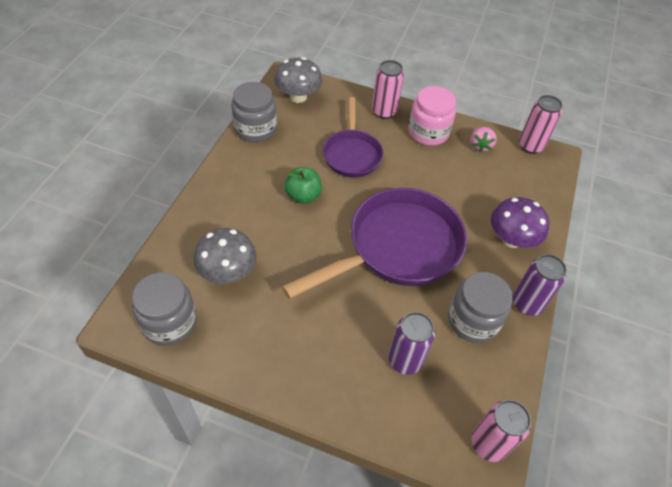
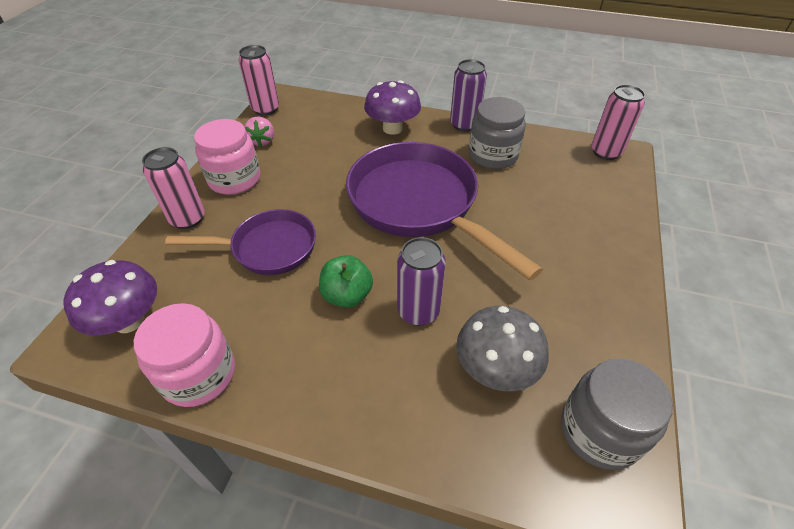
camera: 90 degrees left, 5 degrees down
grey jar [231,82,277,142] -> pink jar [134,303,235,407]
grey mushroom [274,57,323,103] -> purple mushroom [63,260,157,335]
purple can [388,312,435,375] -> purple can moved to [397,237,446,326]
pink strawberry [470,127,497,152] -> pink strawberry turned 75 degrees clockwise [244,116,274,147]

